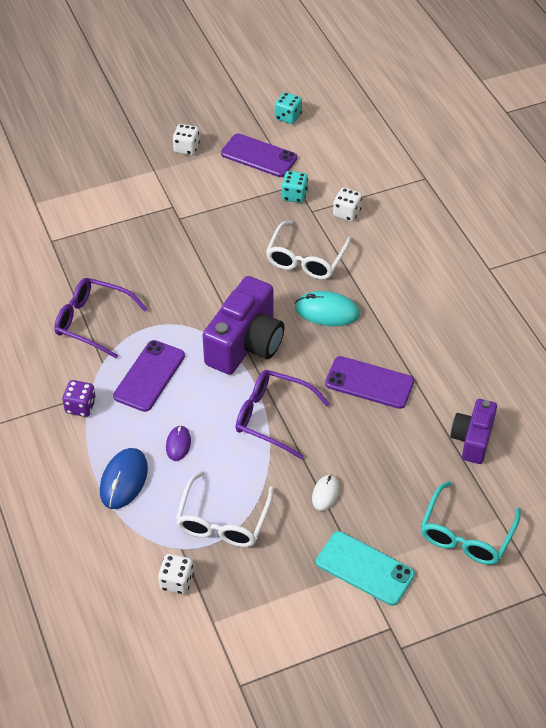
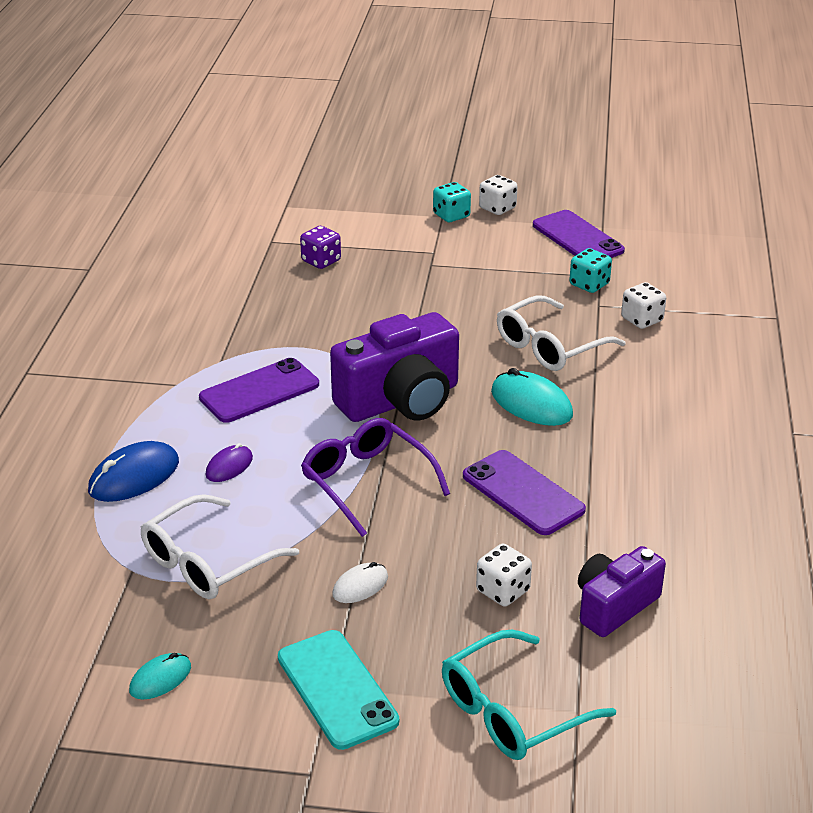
camera: 30 degrees right, 15 degrees down
purple glasses [54,278,147,359] -> none
purple dice [62,380,96,417] -> purple dice moved to [300,226,341,269]
white dice [158,554,194,595] -> white dice moved to [476,544,532,607]
turquoise dice [275,92,302,124] -> turquoise dice moved to [433,182,471,222]
none -> turquoise mouse [129,653,191,699]

